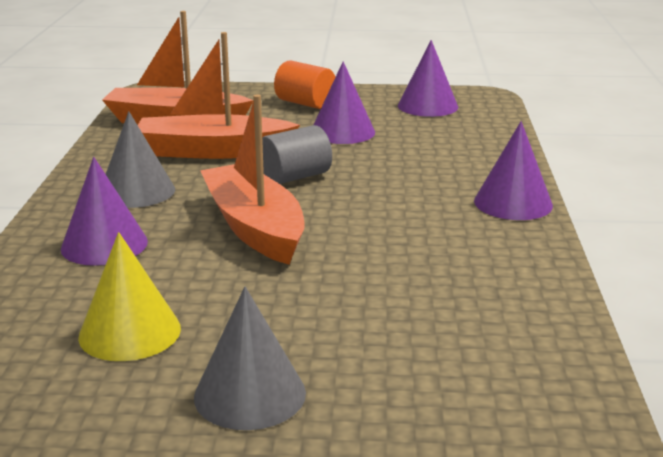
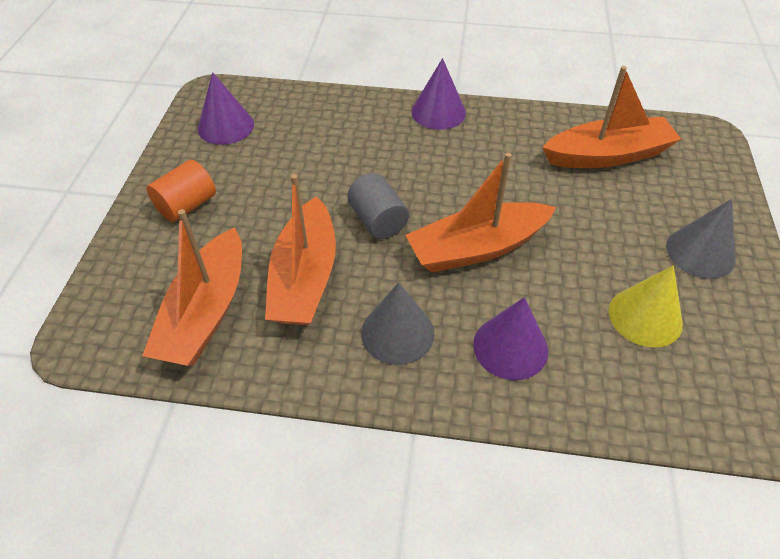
camera: 85 degrees left, 25 degrees up
purple cone [313,62,375,144] -> none
none -> orange boat [542,66,681,168]

